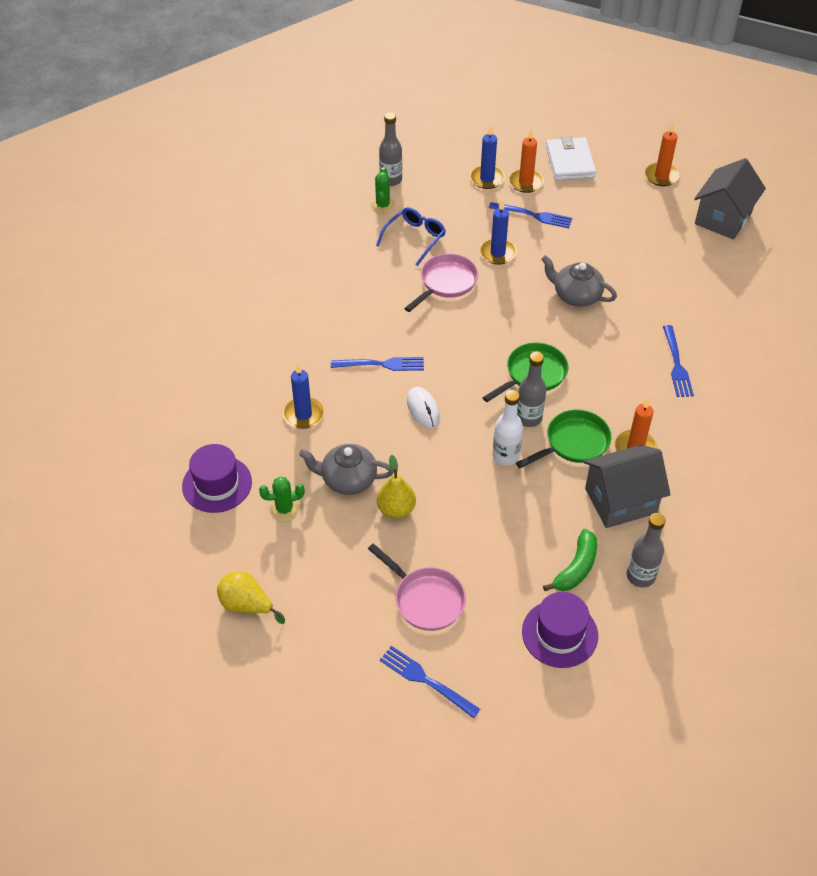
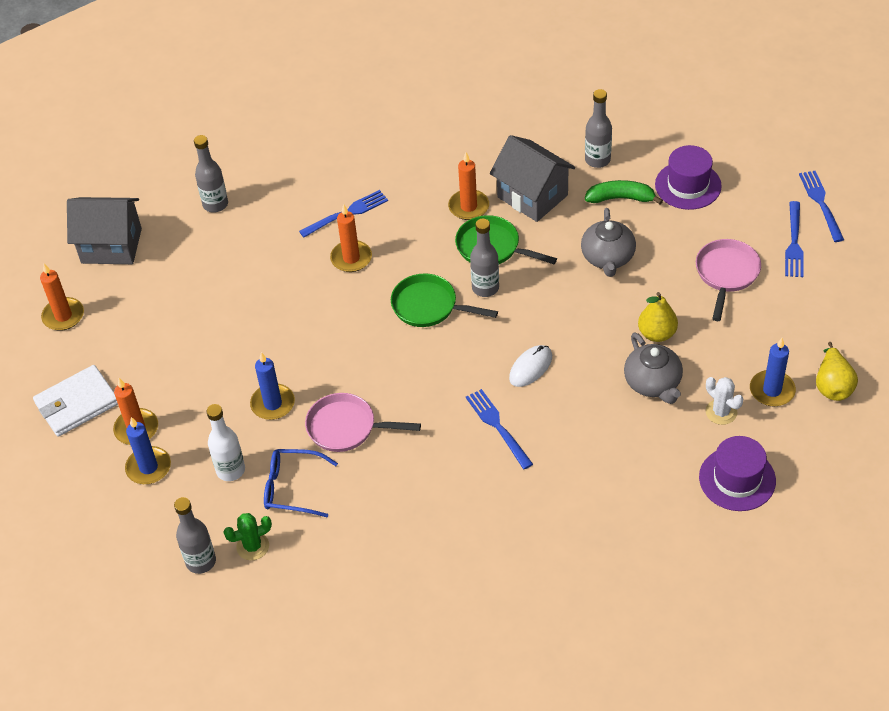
camera: 115 degrees left, 0 degrees up
green cactus [259,476,305,522] -> white cactus [706,377,744,425]
blue candle [283,364,324,429] -> blue candle moved to [750,338,796,406]
blue fork [489,202,572,228] -> blue fork moved to [799,171,844,242]
white bottle [492,390,523,465] -> white bottle moved to [207,404,245,481]
grey teapot [541,255,617,307] -> grey teapot moved to [581,208,636,277]
none -> grey bottle [194,135,228,213]
none -> orange candle [330,204,372,272]

